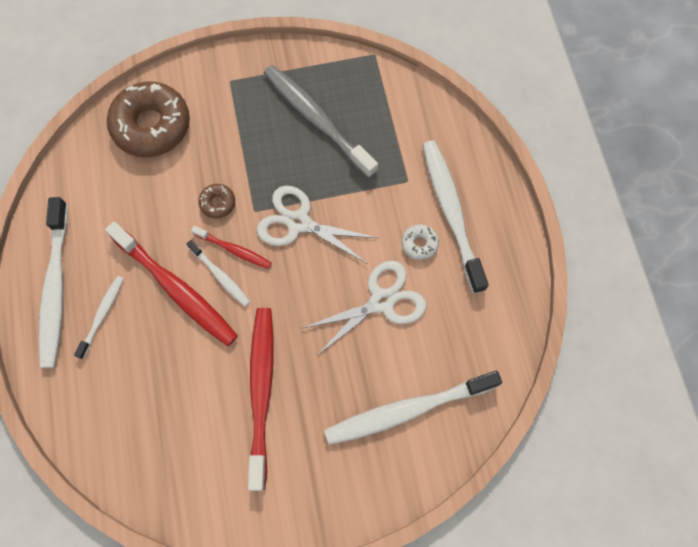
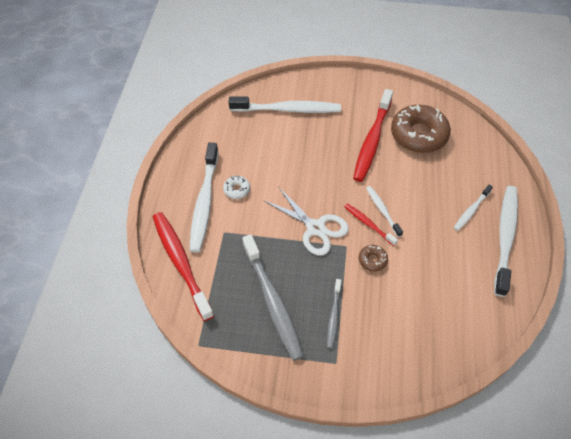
camera: 160 degrees left, 15 degrees down
red toothbrush [105,222,238,346] -> red toothbrush moved to [153,212,214,321]
brown donut [107,81,190,157] -> brown donut moved to [391,105,451,153]
white scissors [303,261,427,355] -> none
none -> grey toothbrush [327,279,341,349]

